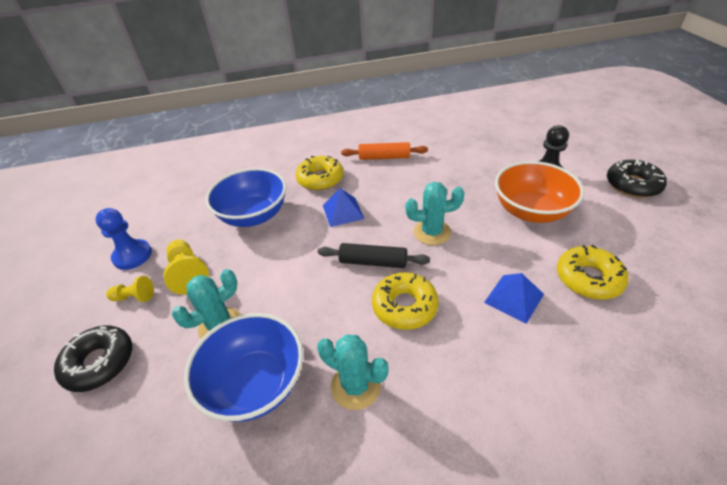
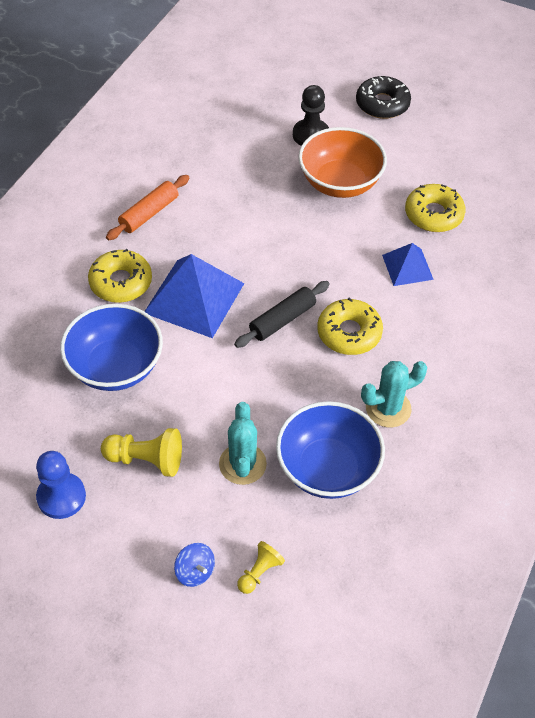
camera: 55 degrees left, 10 degrees up
black donut [54,325,132,392] -> blue spinning top [174,543,215,587]
yellow pawn [106,276,154,302] -> yellow pawn moved to [237,541,285,594]
blue pyramid [323,188,364,227] -> blue pyramid [144,254,244,338], size x1.78
turquoise cactus [405,182,464,245] -> none

